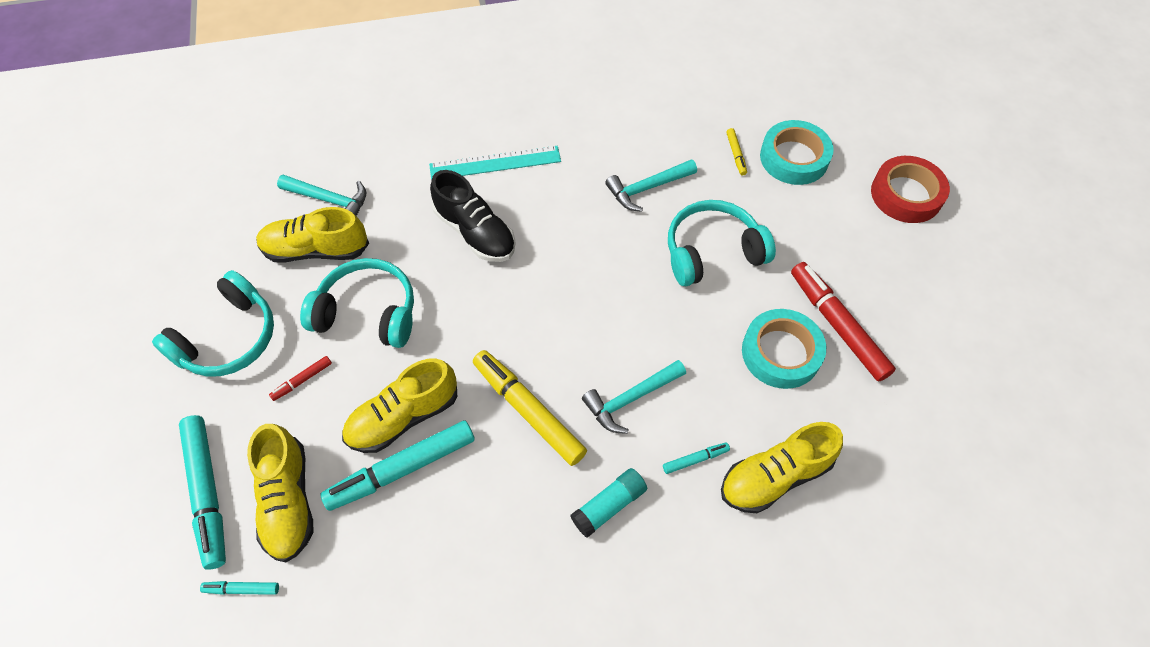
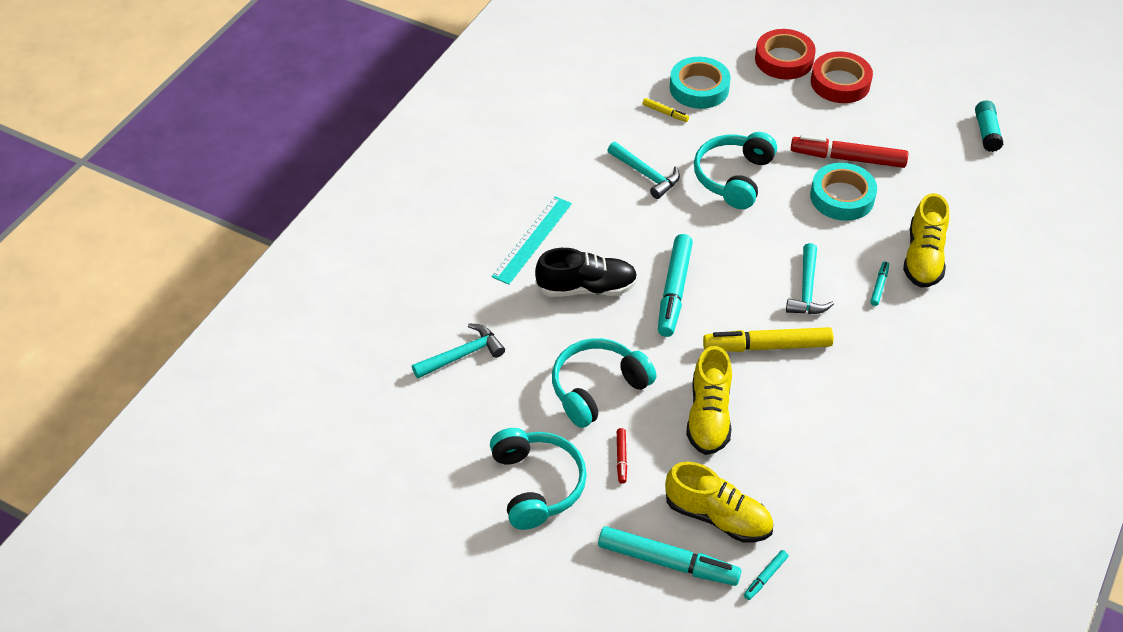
camera: 50 degrees left, 10 degrees down
yellow shoe [256,207,369,263] -> none
turquoise marker [320,420,475,511] -> turquoise marker moved to [658,234,693,337]
turquoise glue stick [570,468,647,538] -> turquoise glue stick moved to [975,100,1003,152]
turquoise hammer [605,159,697,212] -> turquoise hammer turned 60 degrees counterclockwise [607,142,680,199]
none -> red tape [811,51,873,103]

